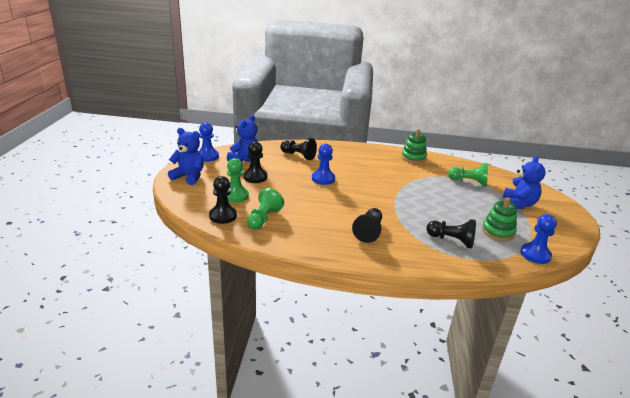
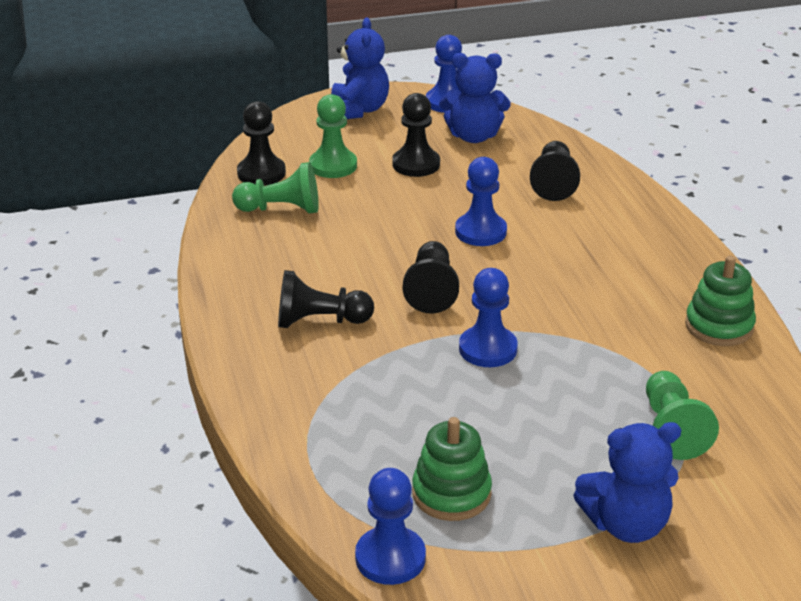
camera: 70 degrees right, 5 degrees up
black pawn [427,219,476,248] -> black pawn moved to [403,241,459,314]
none -> blue pawn [459,268,518,367]

